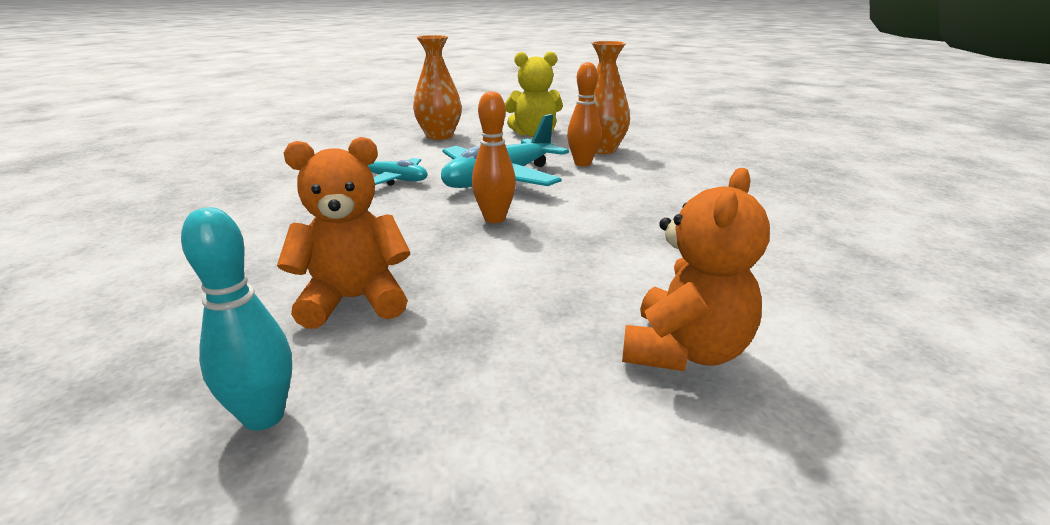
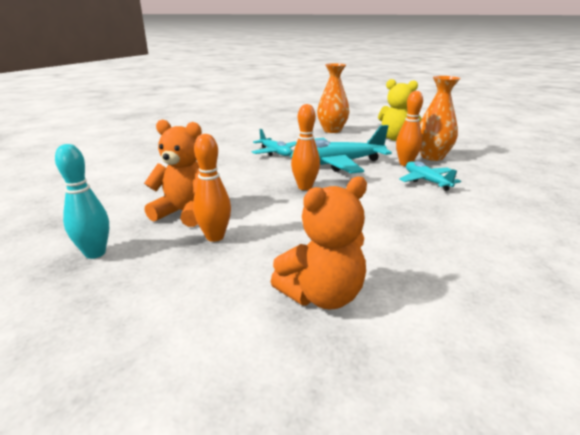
camera: 30 degrees right, 0 degrees up
none -> orange bowling pin [193,134,231,242]
none -> turquoise plane [399,161,461,191]

